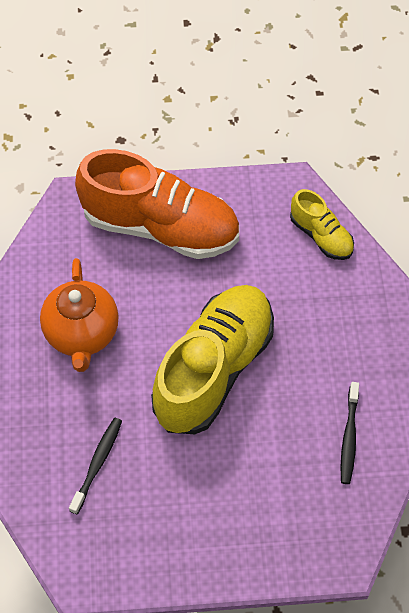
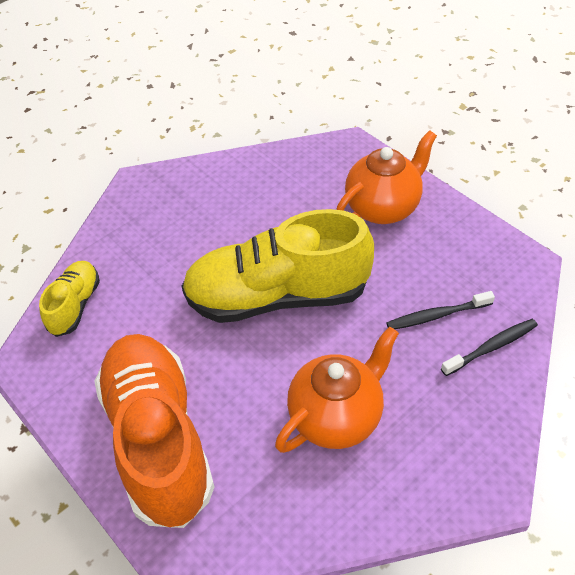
camera: 125 degrees left, 10 degrees down
black toothbrush [341,382,359,484] -> black toothbrush moved to [441,319,538,376]
none -> orange teapot [336,130,437,224]

